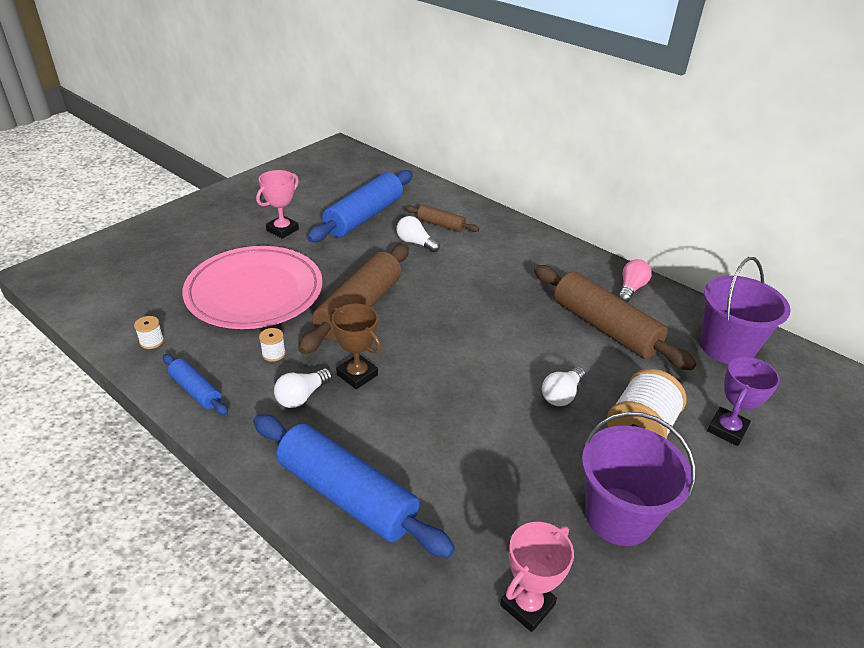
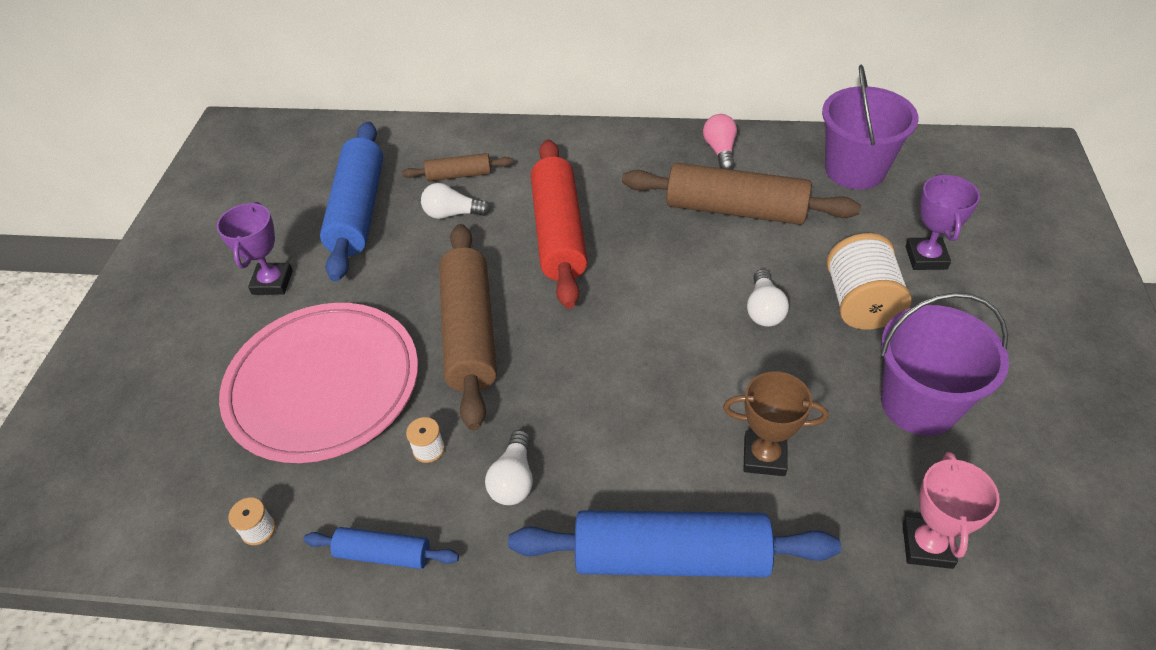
camera: 30 degrees left, 10 degrees up
pink trophy [256,170,299,239] -> purple trophy [217,202,293,295]
brown trophy [331,304,381,389] -> brown trophy moved to [723,371,828,476]
none -> red rolling pin [531,139,588,309]

